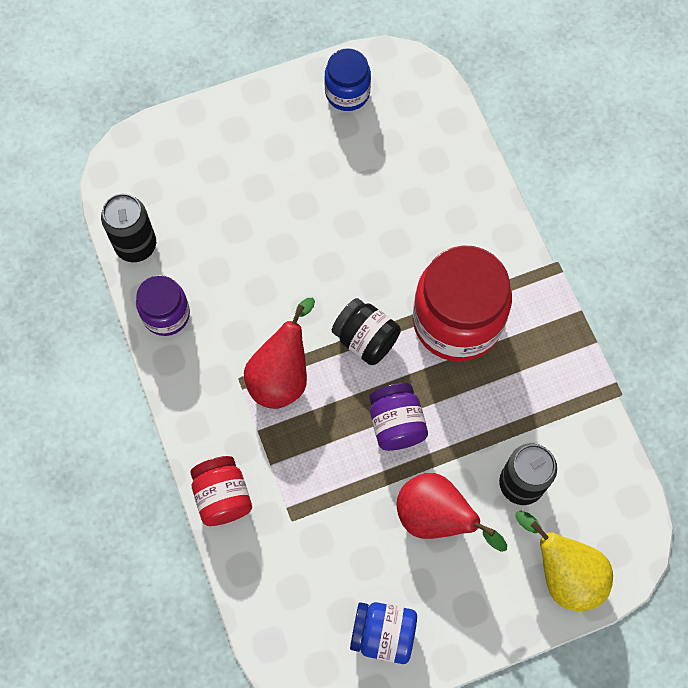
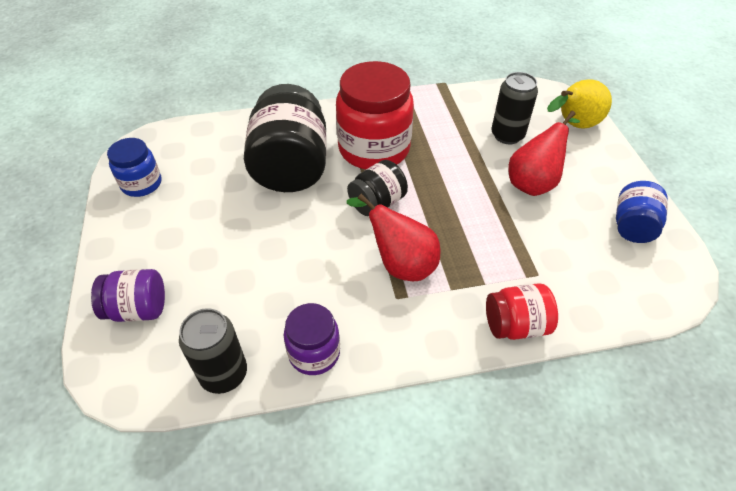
camera: 80 degrees left, 20 degrees down
purple jar [369,383,428,451] -> purple jar moved to [91,269,165,322]
none -> black jar [244,84,327,192]

